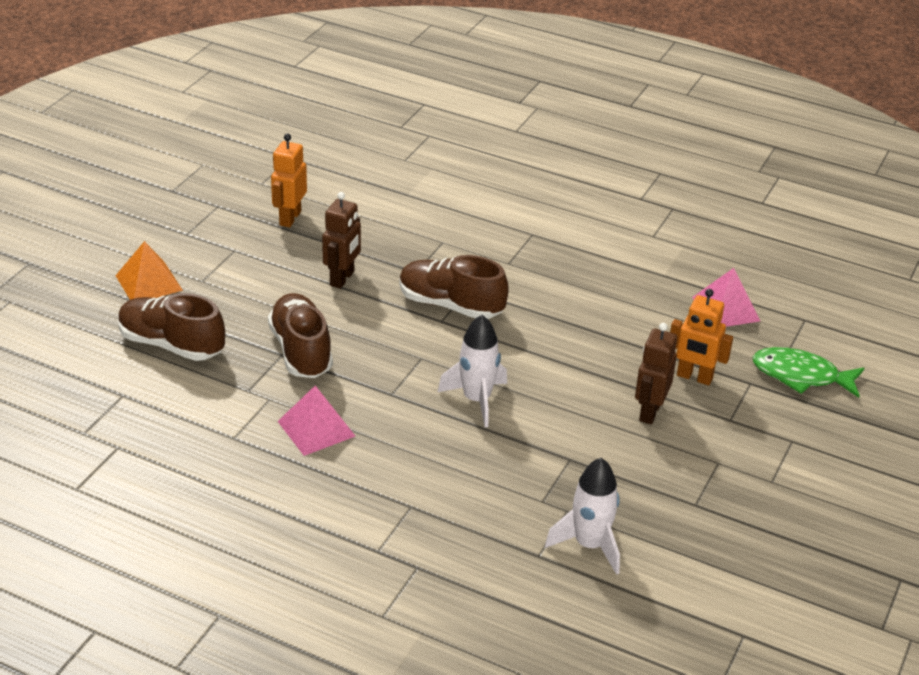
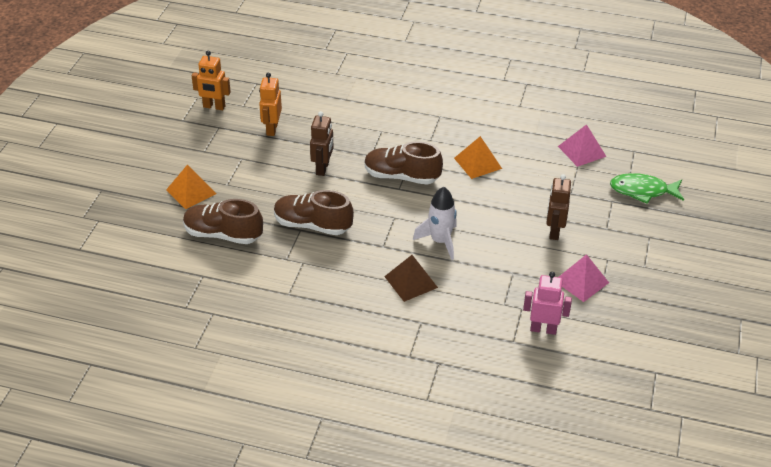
camera: 10 degrees left, 5 degrees up
brown shoe [268,293,333,378] -> brown shoe turned 45 degrees counterclockwise [274,190,354,235]
pink pyramid [278,386,355,456] -> pink pyramid moved to [559,254,609,302]
white rocket [545,458,620,575] -> pink robot [523,272,572,335]
orange robot [670,289,733,385] -> orange robot moved to [192,50,231,110]
none -> brown pyramid [384,255,438,302]
none -> orange pyramid [454,136,502,179]

